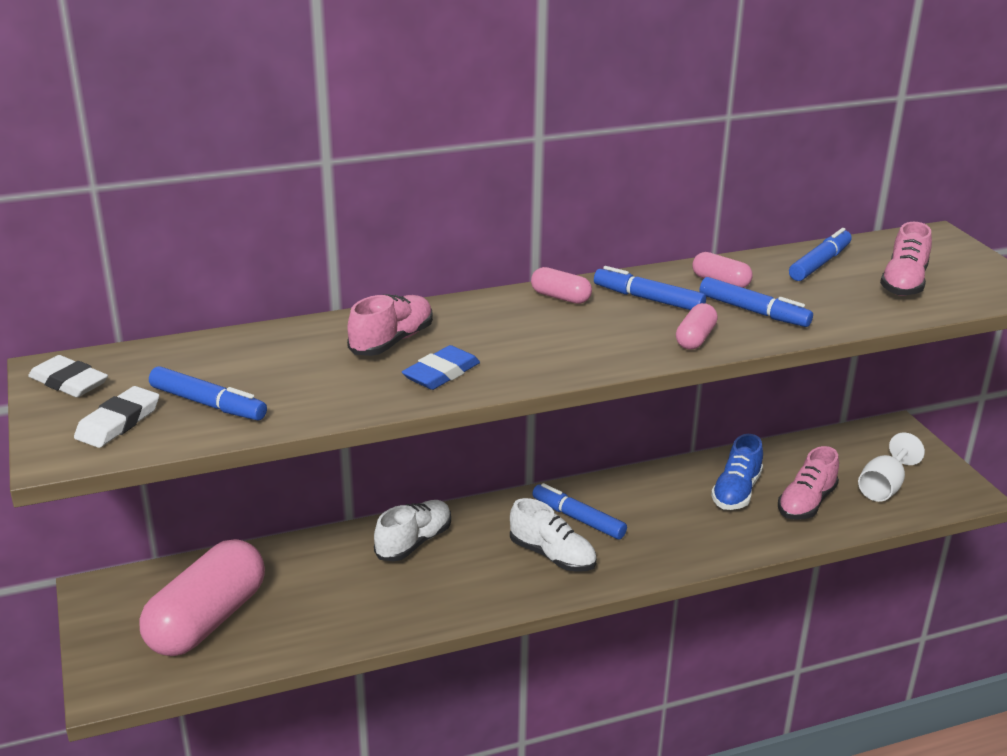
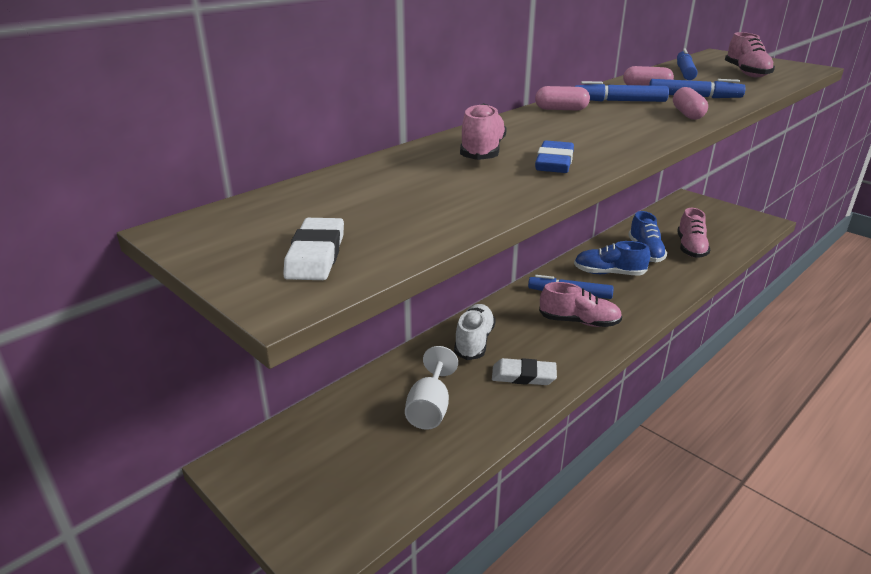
camera: 25 degrees left, 0 degrees up
white eraser [28,355,108,397] -> white eraser moved to [492,358,557,385]
pink capsule [139,539,265,656] -> none
blue marker [149,366,267,420] -> none
white shoe [510,498,597,572] -> pink shoe [539,282,622,327]
white goblet [858,432,925,502] -> white goblet moved to [405,346,458,430]
none -> blue shoe [574,241,650,276]

